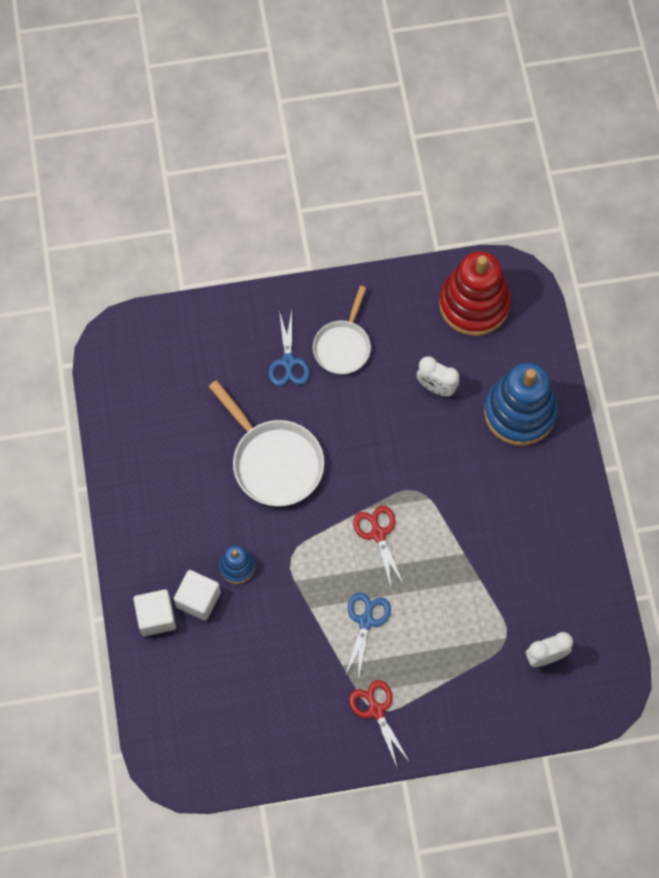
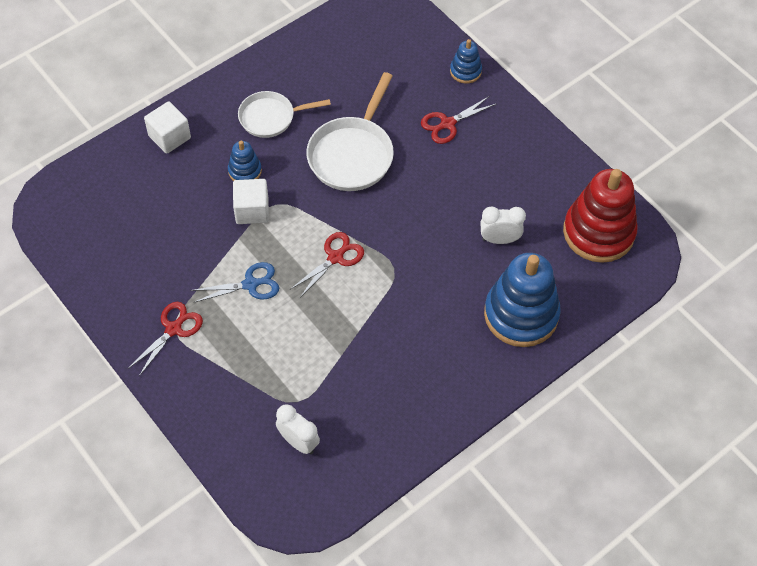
camera: 60 degrees right, 10 degrees down
white cube [174,570,221,621] -> white cube moved to [233,179,269,224]
blue scissors [268,311,310,386] -> red scissors [421,97,496,144]
white pan [313,286,371,375] -> white pan moved to [238,91,331,138]
white clock [417,356,459,396] -> white clock turned 90 degrees clockwise [480,206,526,244]
none -> blue stacking toy [450,39,482,84]

